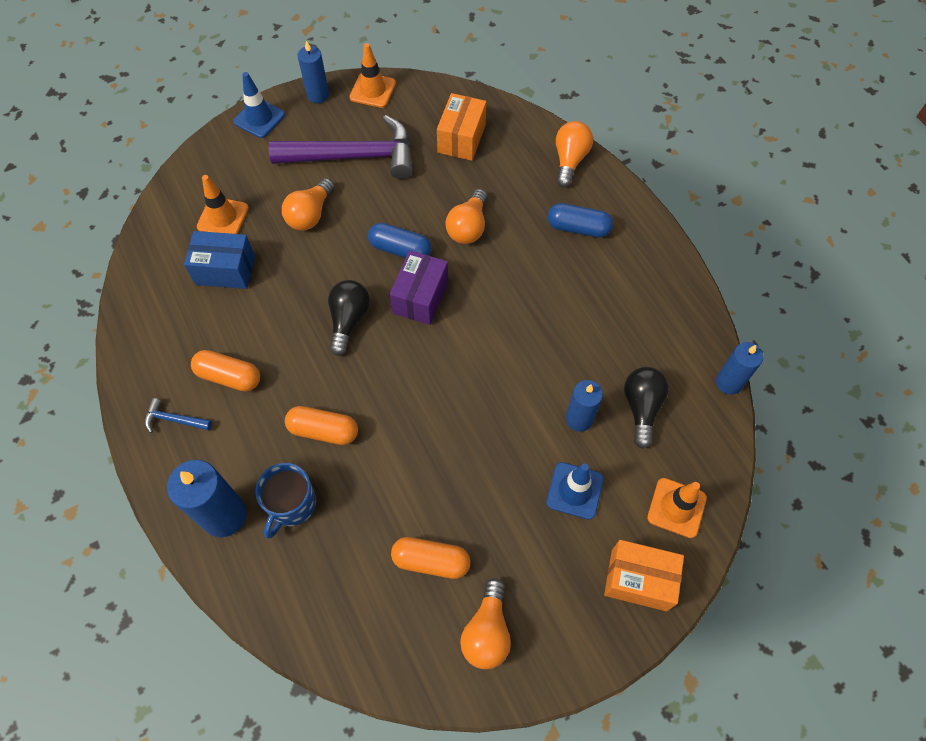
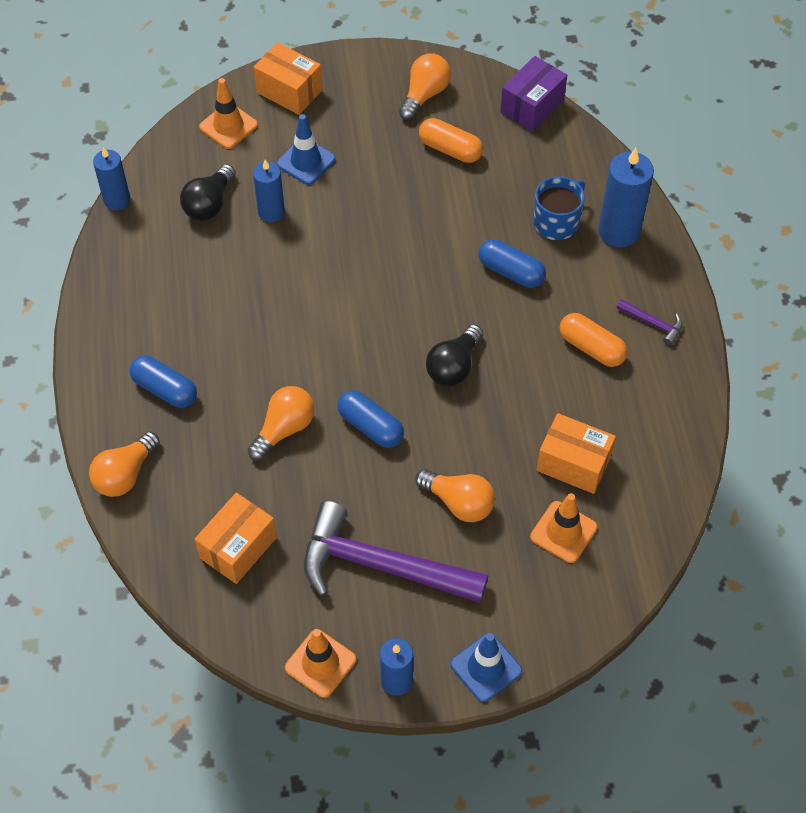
camera: 160 degrees left, 5 degrees down
blue hammer [144,398,212,433] -> purple hammer [616,299,683,346]
blue box [184,231,255,289] -> orange box [537,413,616,494]
orange light bulb [282,178,335,230] -> orange light bulb turned 75 degrees clockwise [415,469,495,522]
orange capsule [285,406,358,445] -> blue capsule [479,239,546,288]
purple box [389,250,448,325] -> purple box moved to [500,56,567,132]

